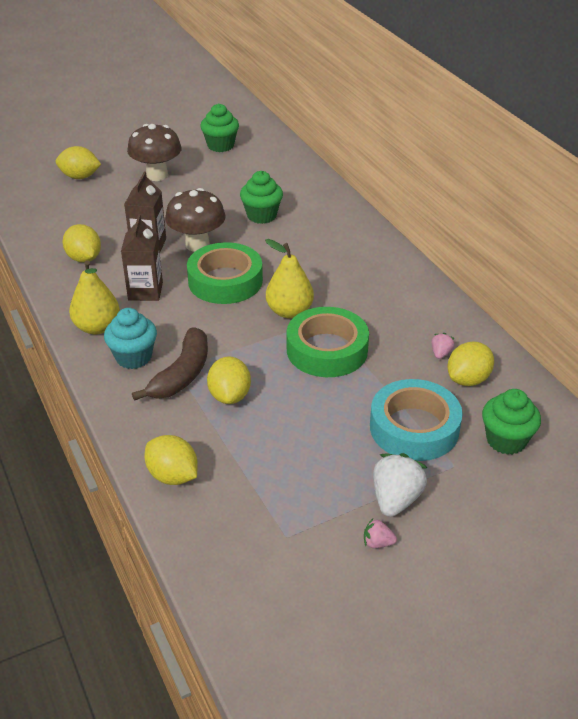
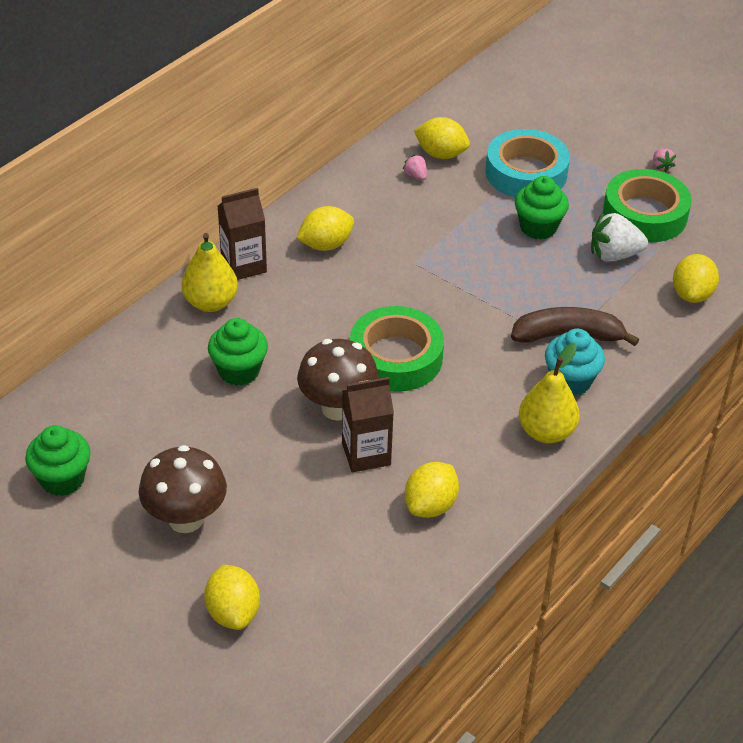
camera: 115 degrees left, 5 degrees up
brown carton [121,214,163,301] -> brown carton moved to [217,188,267,280]
yellow lemon [207,356,251,404] -> yellow lemon moved to [297,206,354,251]
yellow pear [265,239,314,318] -> yellow pear moved to [181,233,238,312]
green tape [287,307,369,377] -> green tape moved to [603,169,692,242]
white strawberry [373,453,427,517] -> white strawberry moved to [591,212,648,262]
pink strawberry [431,333,455,359] -> pink strawberry turned 60 degrees clockwise [402,155,427,180]
green cupcake [482,389,541,455] -> green cupcake moved to [515,176,569,240]

